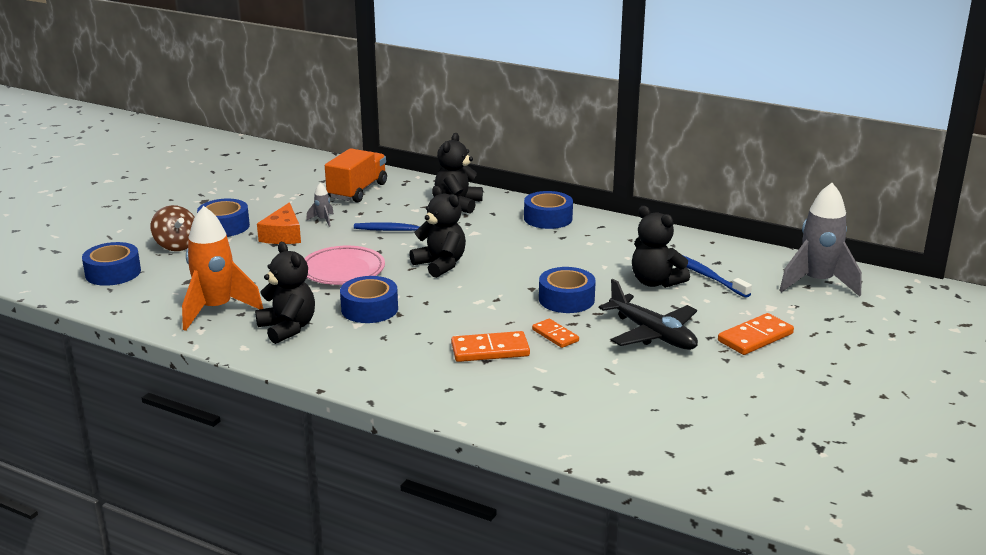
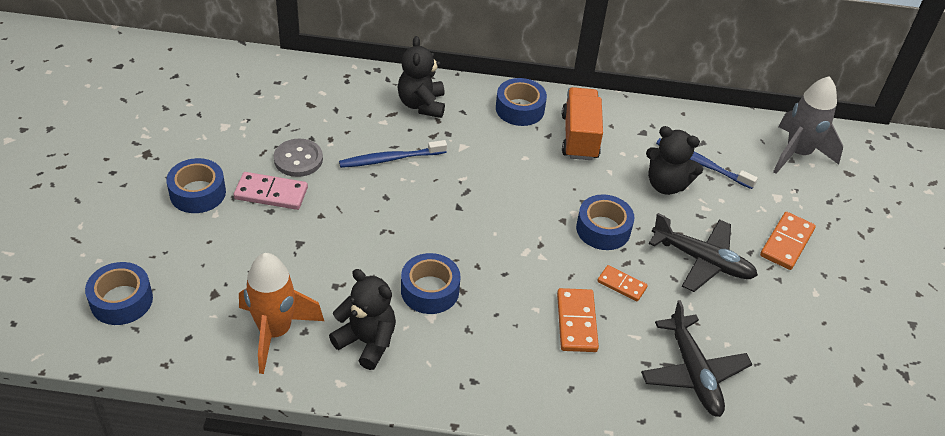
camera: 25 degrees left, 20 degrees up
brown spinning top [151,205,195,251] -> none
orange cheese [257,202,301,244] -> pink domino [234,172,308,210]
pink plate [304,246,385,285] -> none
grey rocket [306,183,334,227] -> grey button [274,139,323,177]
orange truck [325,148,387,203] -> orange truck moved to [562,87,603,160]
black teddy bear [409,186,466,278] -> none
orange domino [451,331,530,362] -> orange domino turned 60 degrees counterclockwise [557,288,599,352]
none -> black plane [641,300,752,417]

